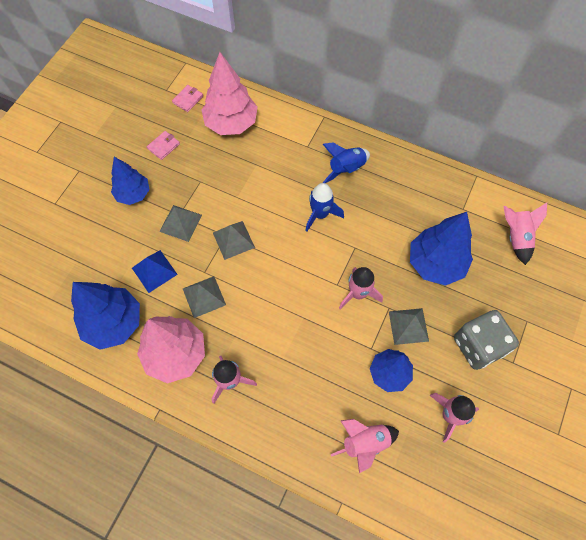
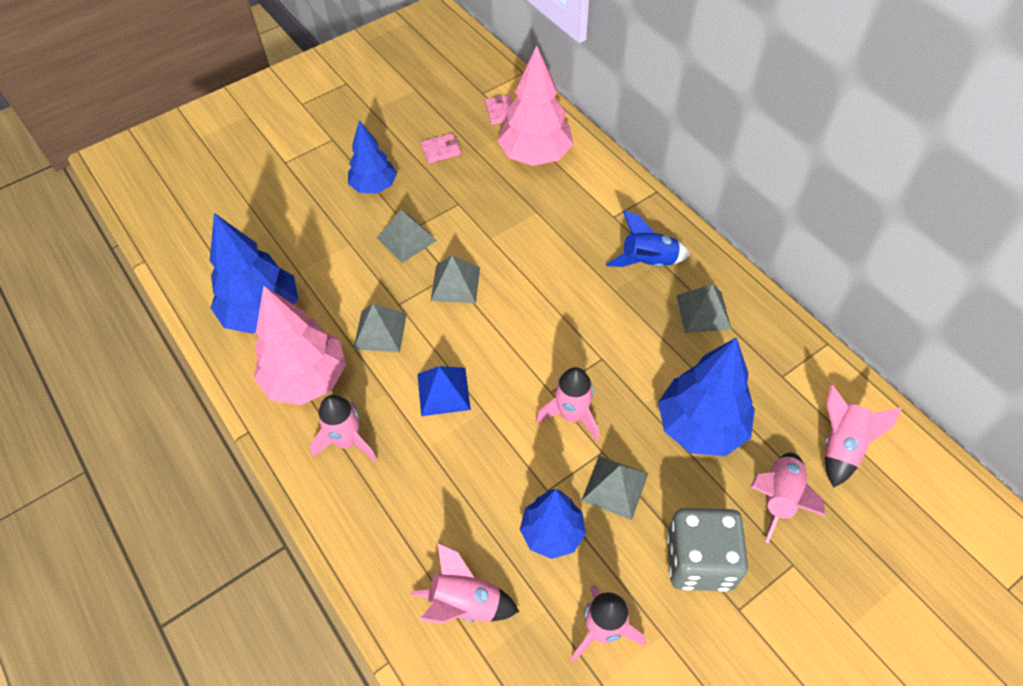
camera: 30 degrees right, 10 degrees down
blue pyramid [132,250,178,293] -> blue pyramid moved to [418,366,471,416]
pink wallet [172,85,203,112] -> pink wallet turned 75 degrees counterclockwise [485,95,513,125]
blue rocket [305,183,344,232] -> none
none -> grey pyramid [676,284,732,333]
none -> pink rocket [750,453,825,543]

